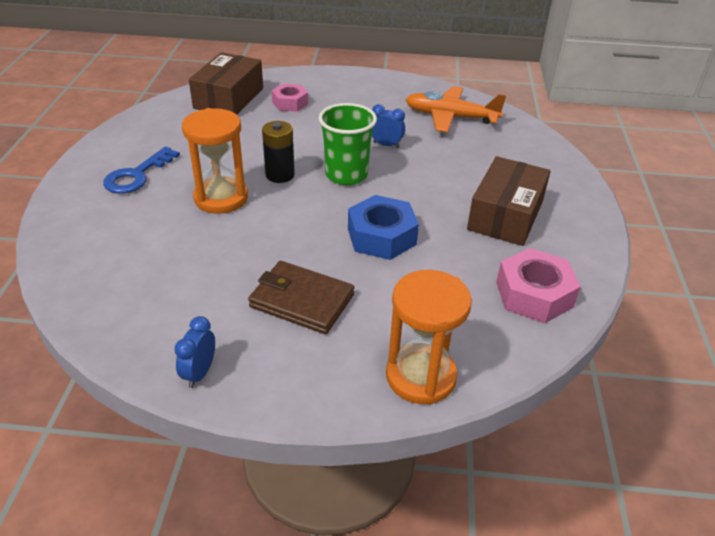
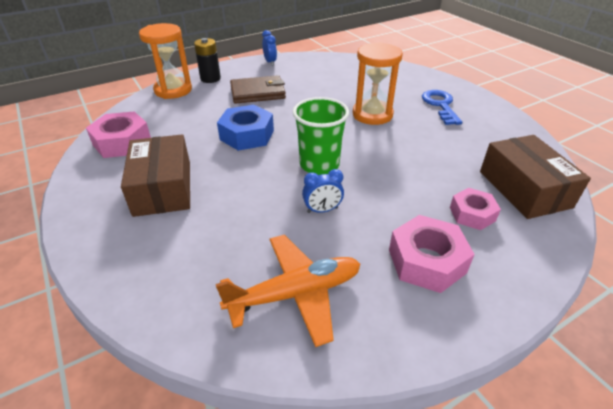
camera: 145 degrees right, 0 degrees up
black battery [262,121,295,183] -> black battery moved to [194,38,221,83]
none -> pink nut [389,215,475,293]

